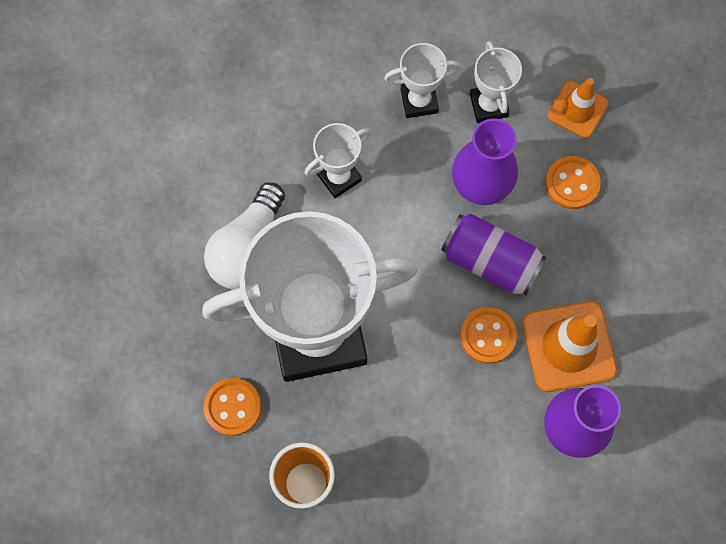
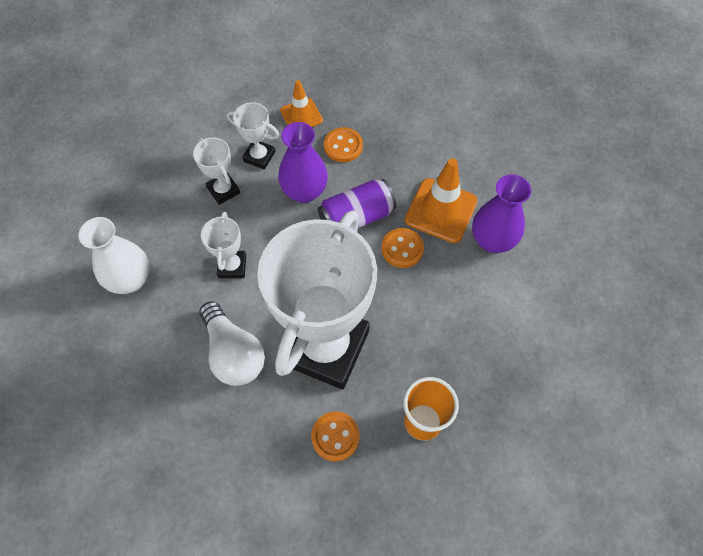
camera: 55 degrees left, 10 degrees down
white trophy [384,43,461,118] -> white trophy turned 60 degrees counterclockwise [193,137,240,205]
none -> white vase [78,217,150,294]

